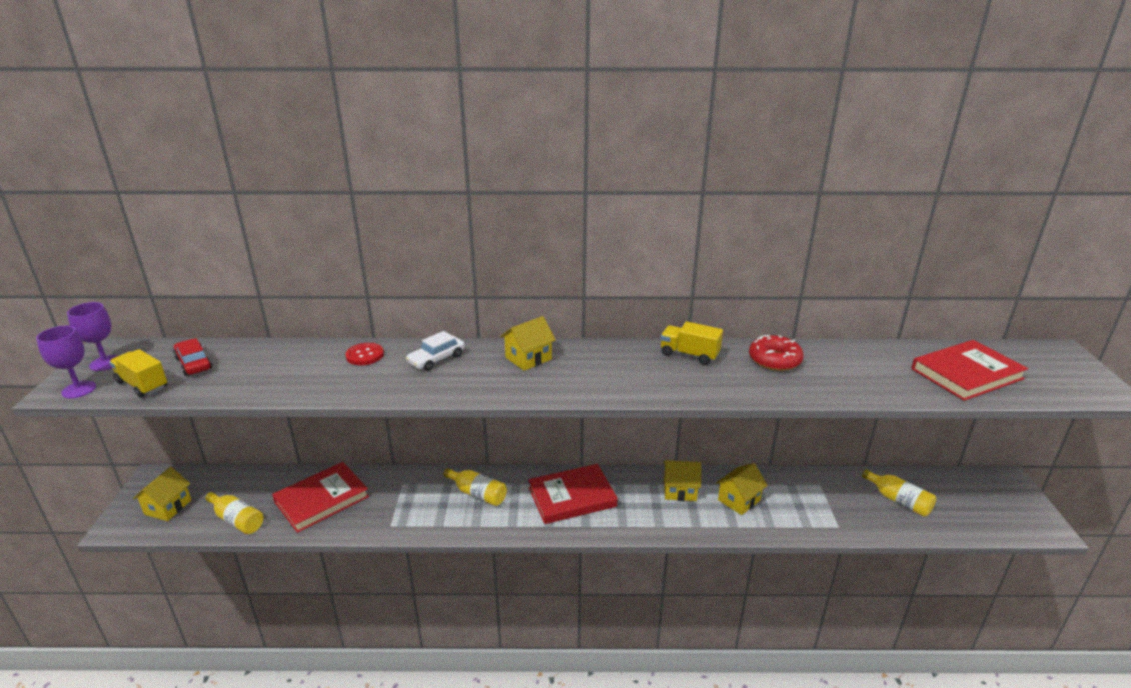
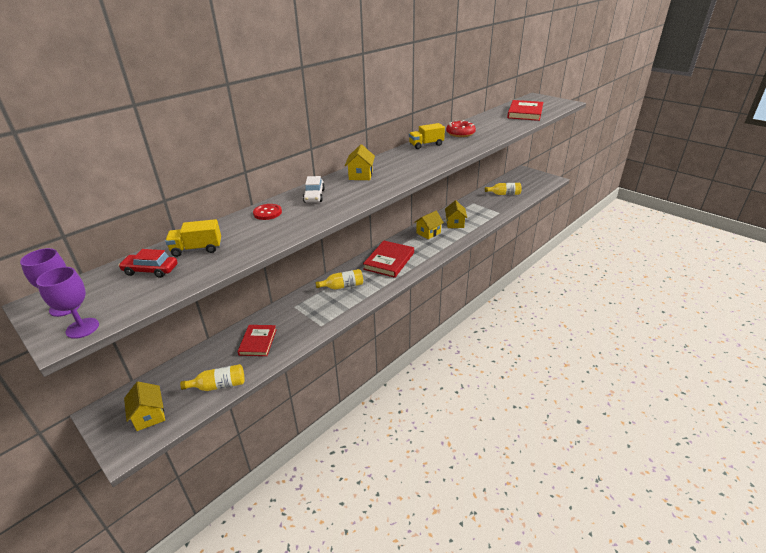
camera: 45 degrees left, 5 degrees up
yellow truck [109,349,167,398] -> yellow truck moved to [165,219,221,257]
red book [272,462,369,533] -> red book [238,325,277,356], size x0.67

